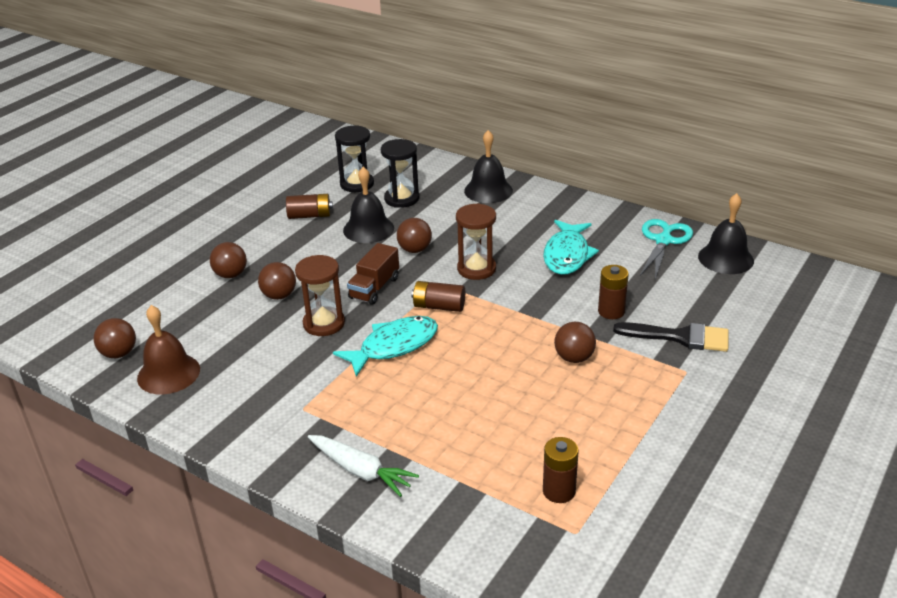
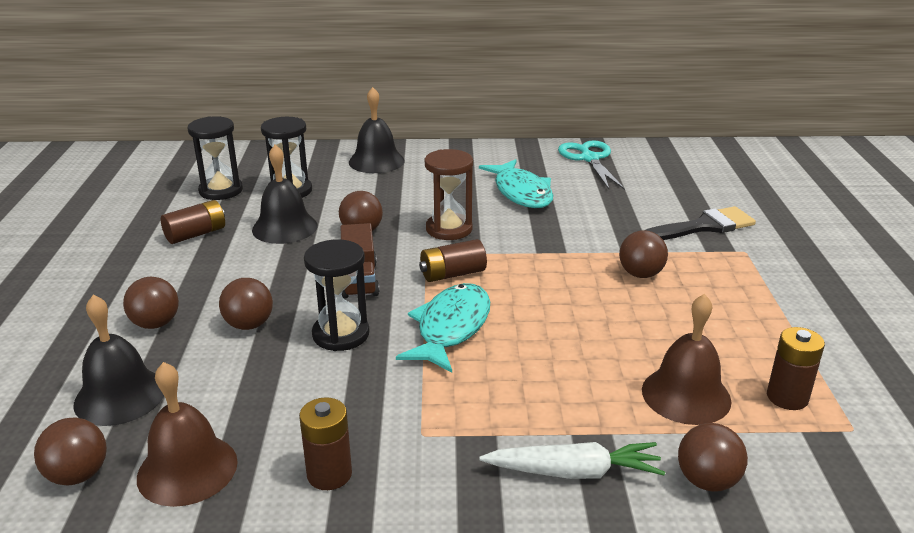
camera: 35 degrees left, 5 degrees down
brown hourglass [295,255,345,336] -> black hourglass [304,240,369,351]
brown battery [598,265,629,319] -> brown battery moved to [299,397,352,490]
black bell [698,193,754,274] -> black bell moved to [73,295,164,426]
none -> brown bell [642,294,731,425]
none -> brown ball [678,423,748,492]

